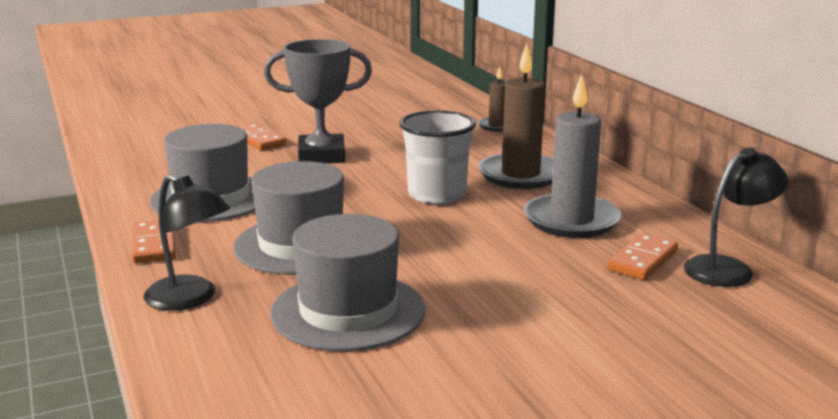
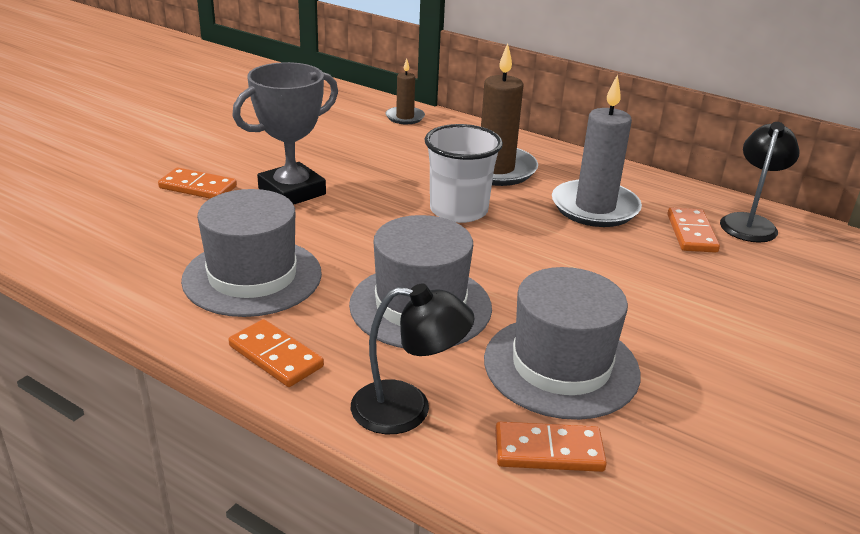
camera: 35 degrees left, 10 degrees up
none -> orange domino [495,422,607,472]

